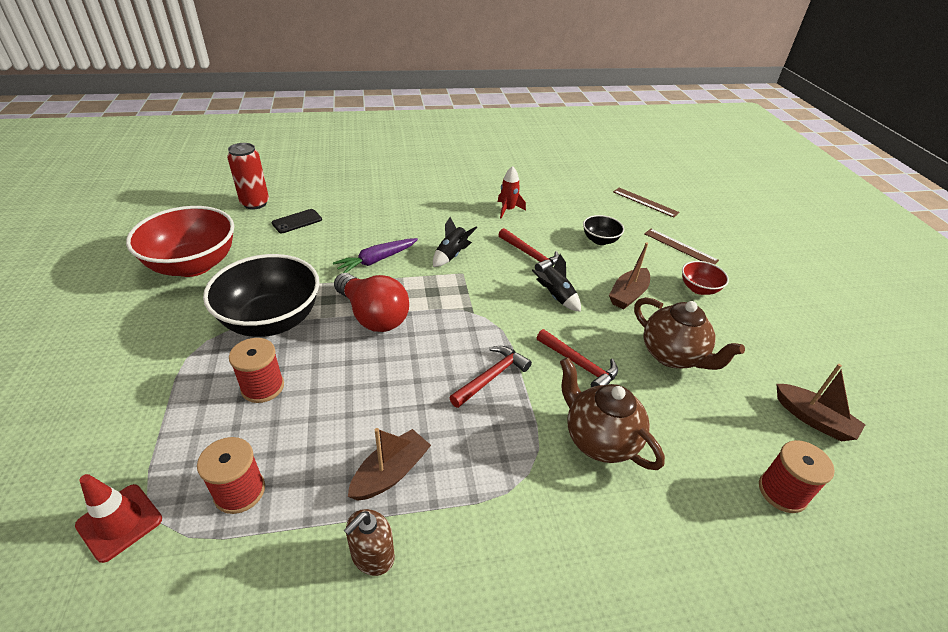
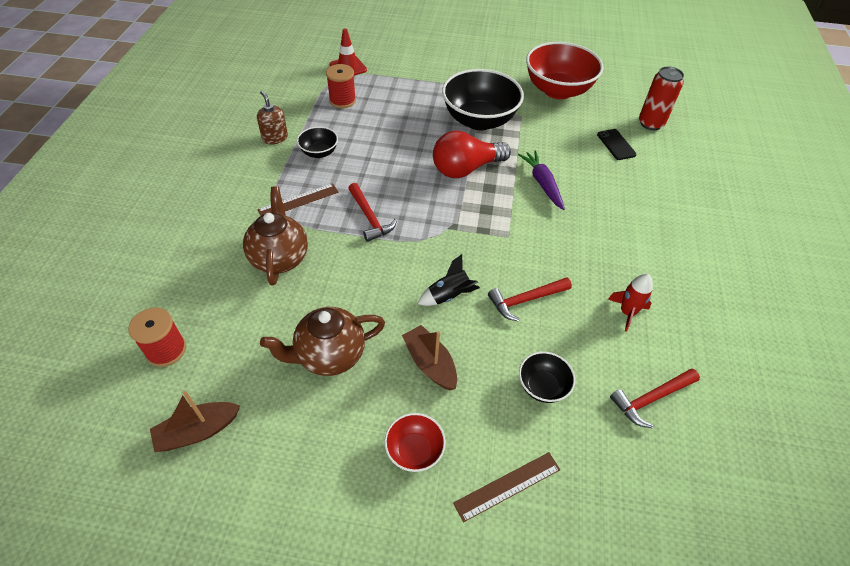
camera: 110 degrees right, 10 degrees up
red spool [229,338,284,403] -> none
brown boat [348,428,431,501] -> black bowl [297,127,338,158]
black rocket [433,217,477,267] -> none
red hammer [537,329,618,387] -> red hammer moved to [610,369,700,428]
brown teapot [560,357,665,470] -> brown teapot turned 75 degrees counterclockwise [243,186,308,285]
brown ruler [613,188,679,218] -> brown ruler moved to [257,183,339,216]

